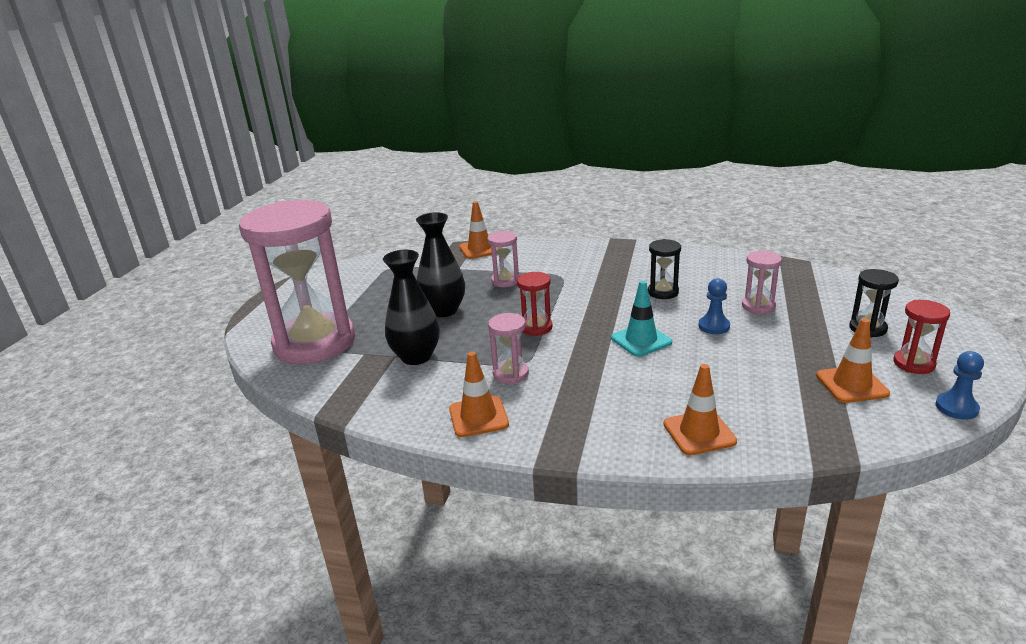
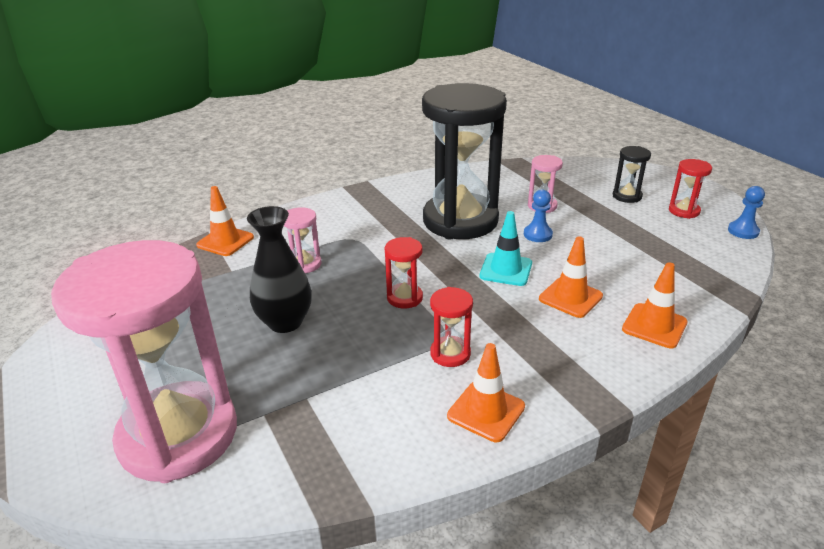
camera: 45 degrees left, 5 degrees up
black vase [383,250,440,365] -> none
pink hourglass [488,313,529,384] -> red hourglass [430,287,473,367]
black hourglass [648,239,681,299] -> black hourglass [422,83,507,239], size x2.50
orange traffic cone [816,318,890,403] -> orange traffic cone moved to [539,236,603,318]

